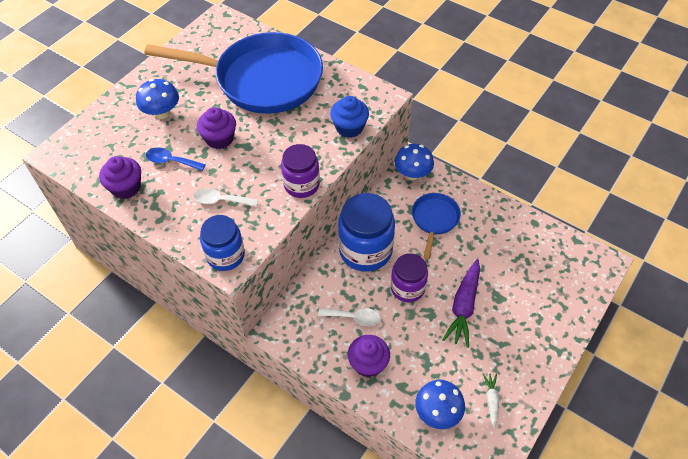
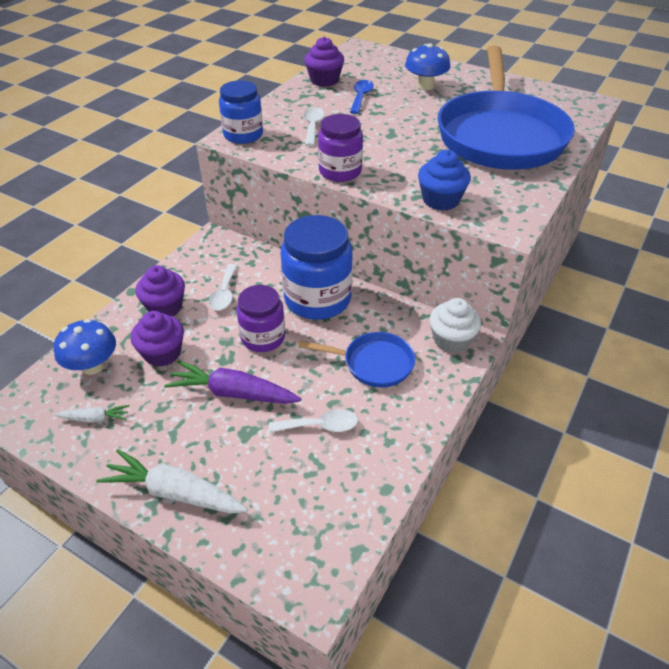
camera: 85 degrees right, 10 degrees down
purple cupcake [197,107,236,149] -> purple cupcake moved to [131,311,184,367]
blue mushroom [395,144,434,180] -> white cupcake [429,298,481,353]
none -> white carrot [96,449,248,513]
none -> white spoon [269,409,358,432]

